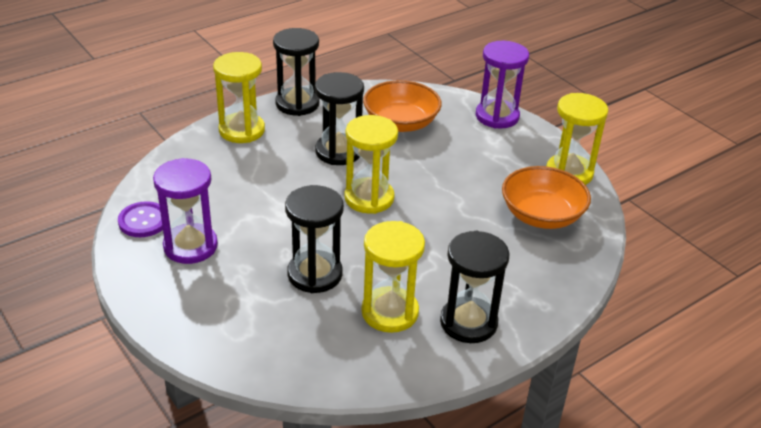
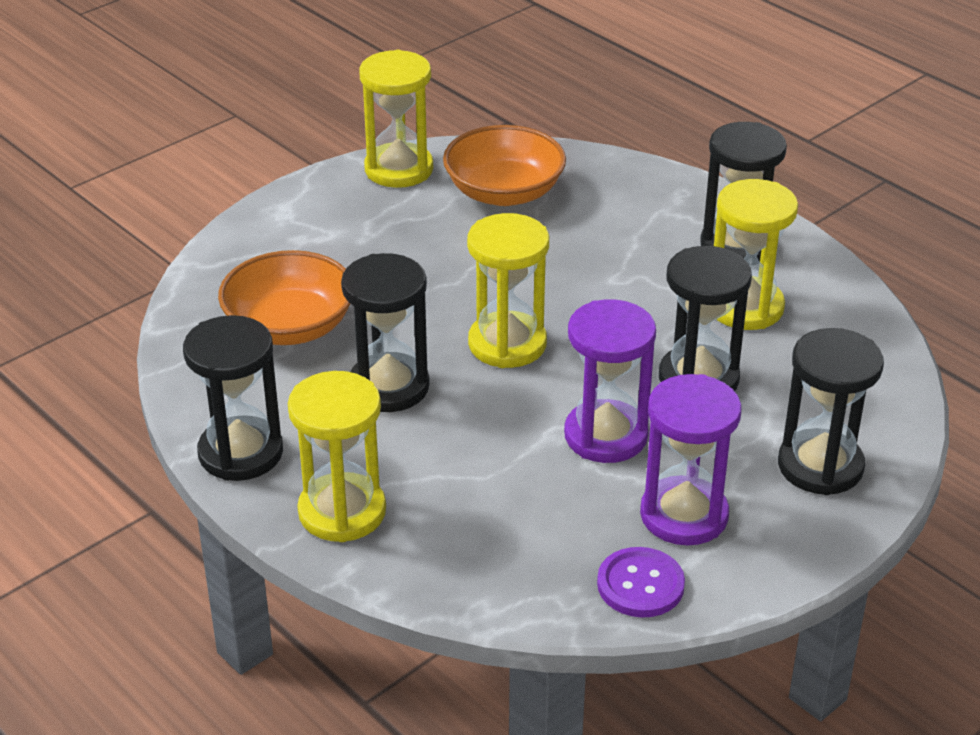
camera: 95 degrees left, 0 degrees up
purple hourglass [476,41,529,128] -> purple hourglass moved to [564,299,656,463]
none -> black hourglass [778,328,884,495]

